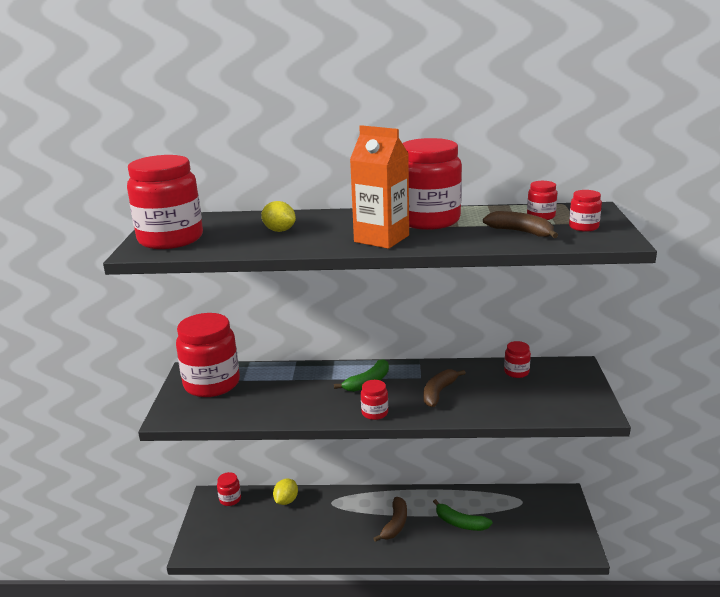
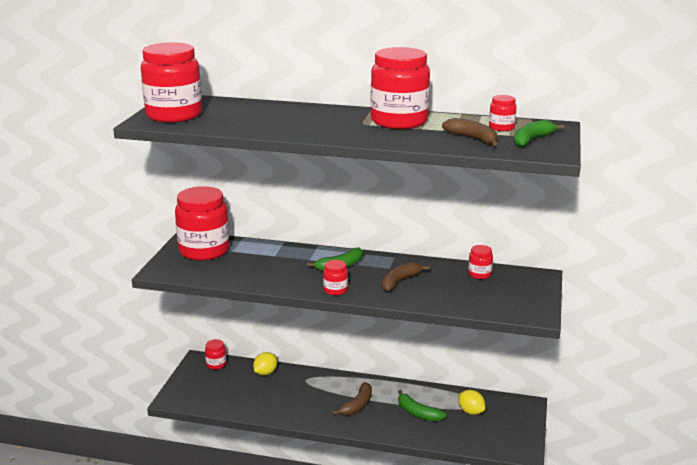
camera: 10 degrees right, 0 degrees up
yellow lemon [261,201,296,232] -> yellow lemon moved to [458,390,485,415]
orange carton [350,125,409,249] -> none
red jar [569,190,602,232] -> green banana [514,120,564,147]

